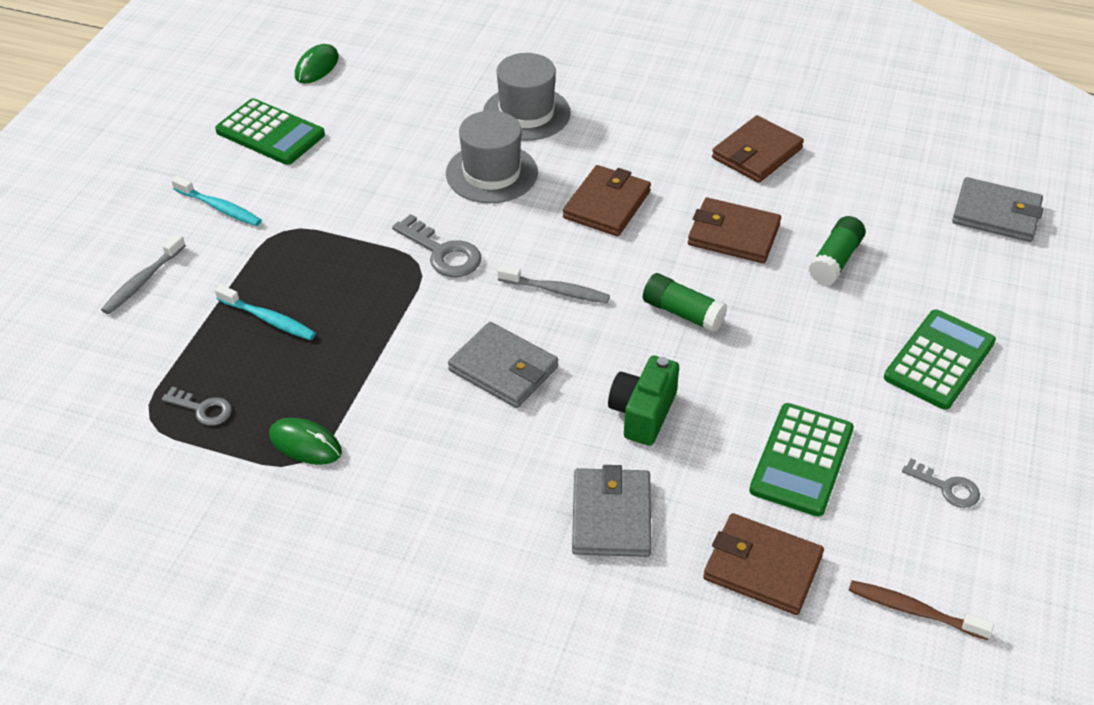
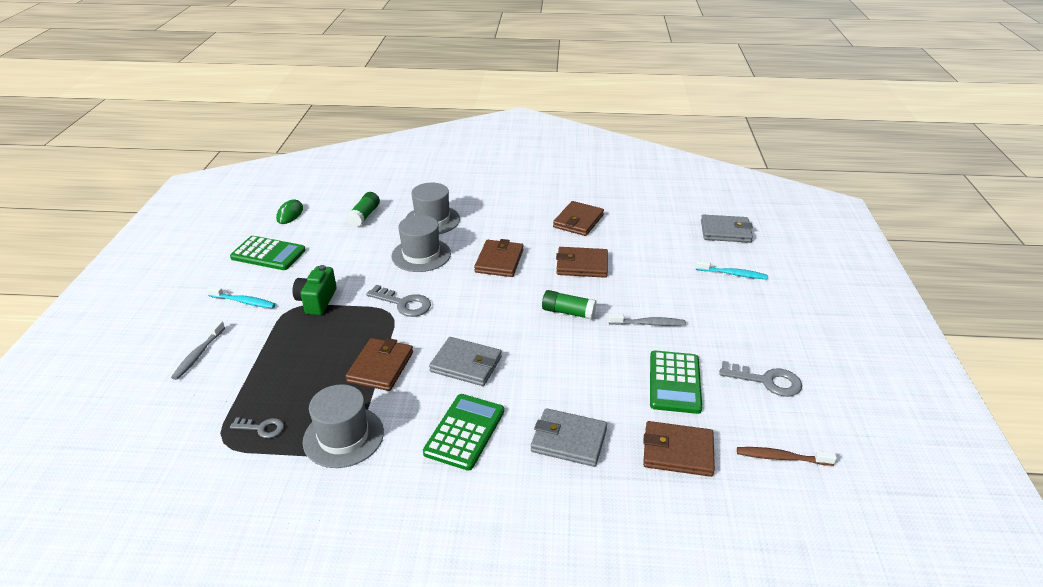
camera: 15 degrees left, 10 degrees down
turquoise toothbrush [215,285,316,340] -> turquoise toothbrush moved to [696,260,768,279]
green mouse [269,418,342,465] -> grey hat [303,384,384,468]
grey toothbrush [497,265,610,303] -> grey toothbrush moved to [609,313,686,326]
grey wallet [572,465,652,557] -> grey wallet turned 60 degrees counterclockwise [531,408,607,467]
green camera [608,356,679,446] -> green camera moved to [292,265,337,315]
green glue stick [808,216,866,285] -> green glue stick moved to [346,192,380,227]
green calculator [884,310,996,410] -> green calculator moved to [423,394,504,471]
grey key [902,458,980,508] -> grey key [719,361,802,397], size x1.59
none -> brown wallet [345,338,413,391]

